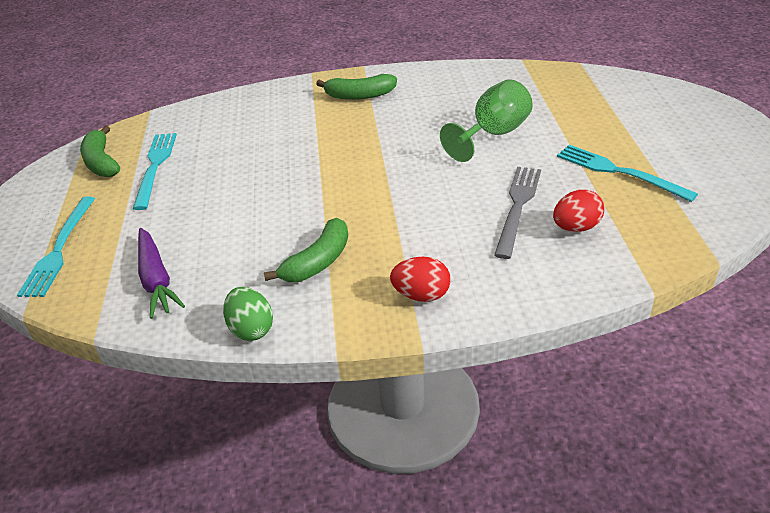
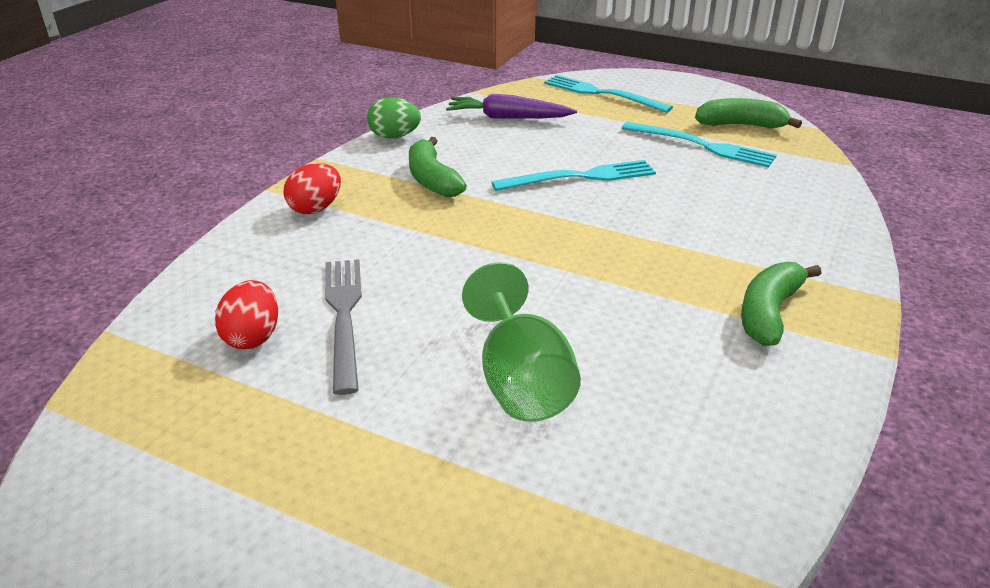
camera: 120 degrees right, 5 degrees down
grey fork [494,167,541,259] -> grey fork turned 150 degrees counterclockwise [325,259,362,395]
turquoise fork [557,145,698,202] -> turquoise fork moved to [491,160,656,191]

